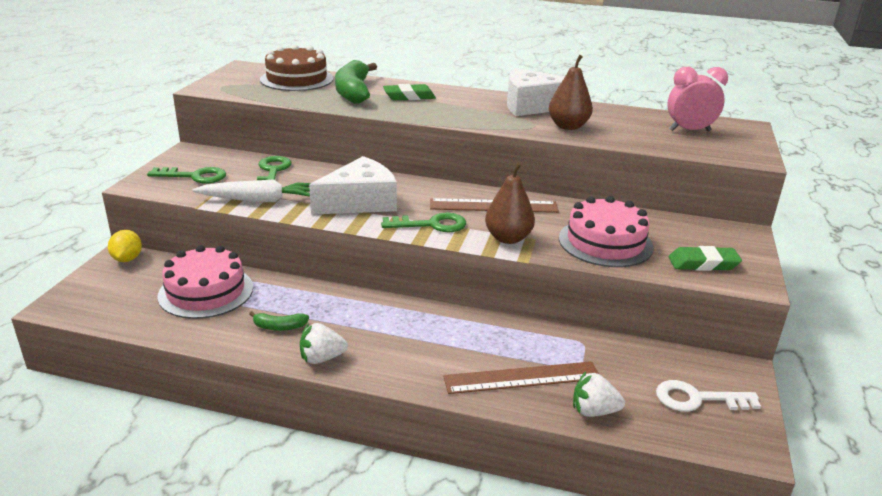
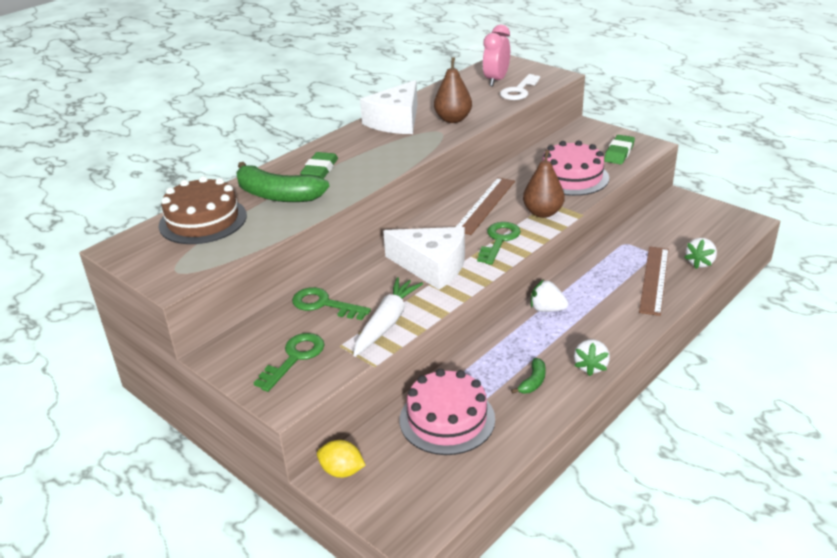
camera: 60 degrees left, 5 degrees up
white cheese [309,156,397,215] -> white cheese turned 120 degrees clockwise [383,227,465,290]
white key [656,380,761,412] -> white key moved to [500,74,540,100]
none -> white strawberry [531,280,569,312]

